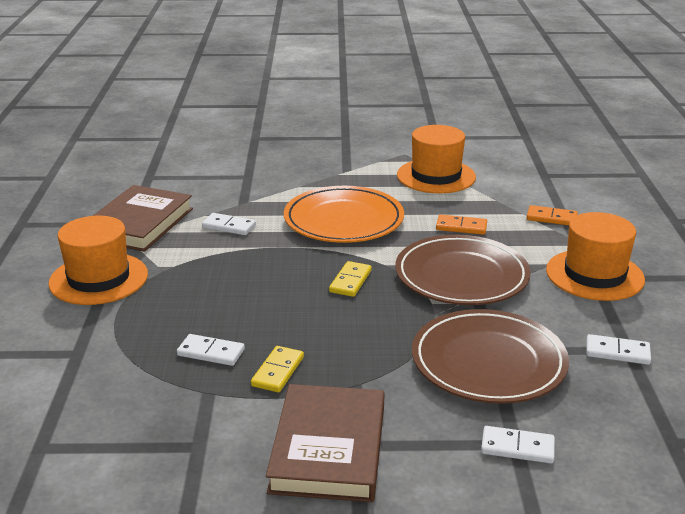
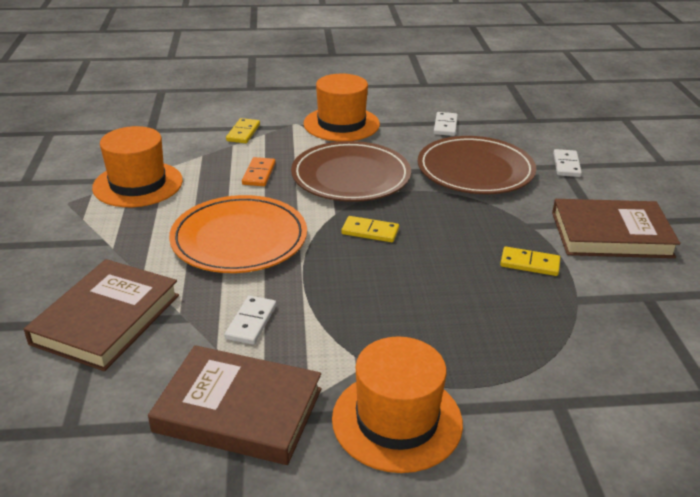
camera: 95 degrees left, 5 degrees up
white domino [177,334,245,366] -> none
orange domino [527,205,578,226] -> yellow domino [226,118,260,143]
none -> brown book [24,259,179,371]

